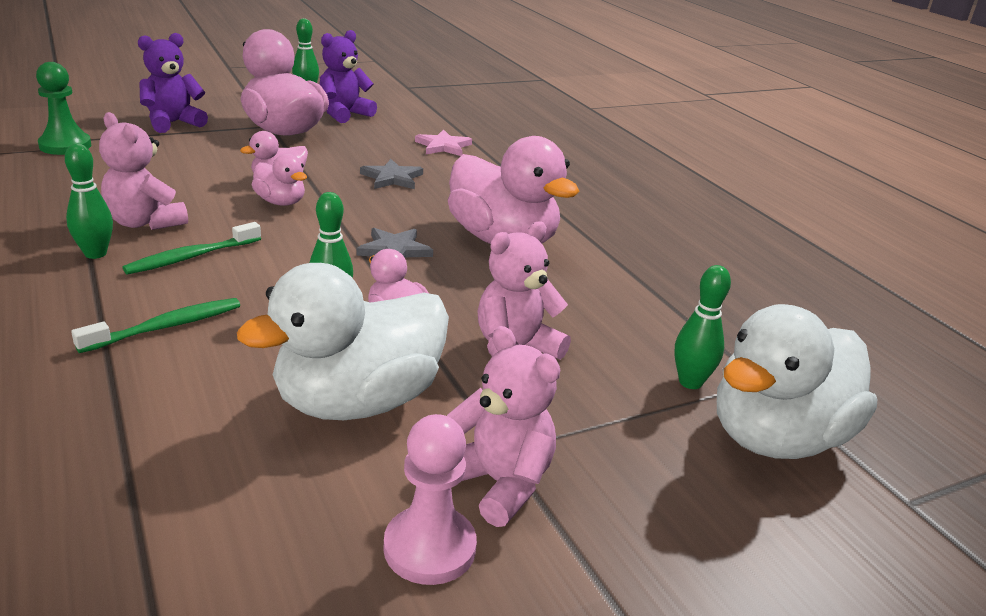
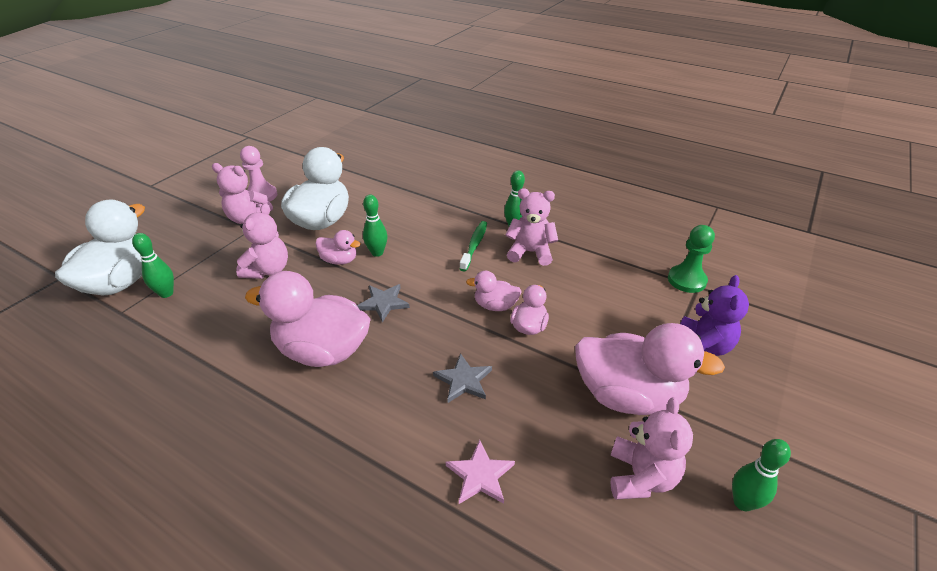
camera: 150 degrees right, 10 degrees up
green toothbrush [71,298,240,353] -> none
purple teddy bear [319,30,377,123] -> pink teddy bear [610,397,693,500]

